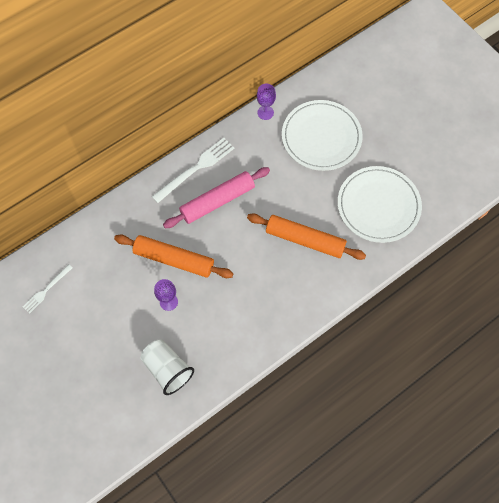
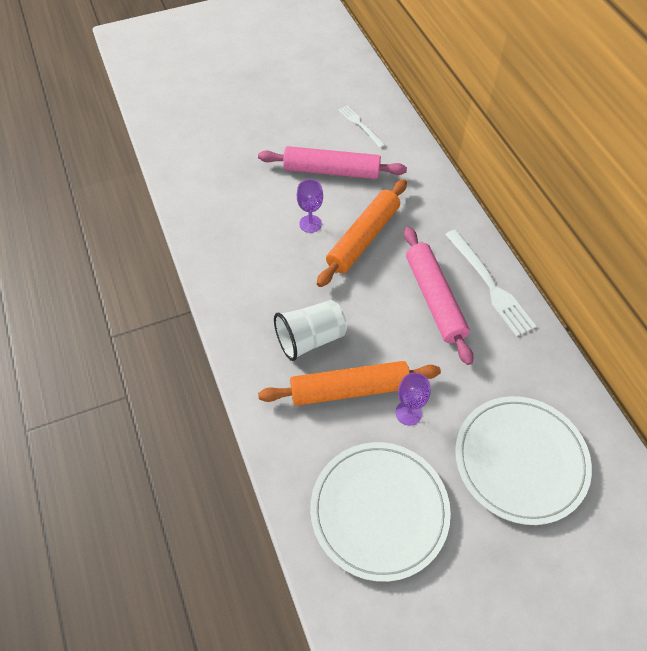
camera: 105 degrees right, 10 degrees down
white cup [140,339,194,395] -> white cup moved to [274,300,347,361]
orange rolling pin [247,213,366,260] -> orange rolling pin turned 45 degrees clockwise [258,361,441,406]
purple goblet [257,84,276,120] -> purple goblet moved to [396,373,431,426]
none -> pink rolling pin [258,146,407,179]

